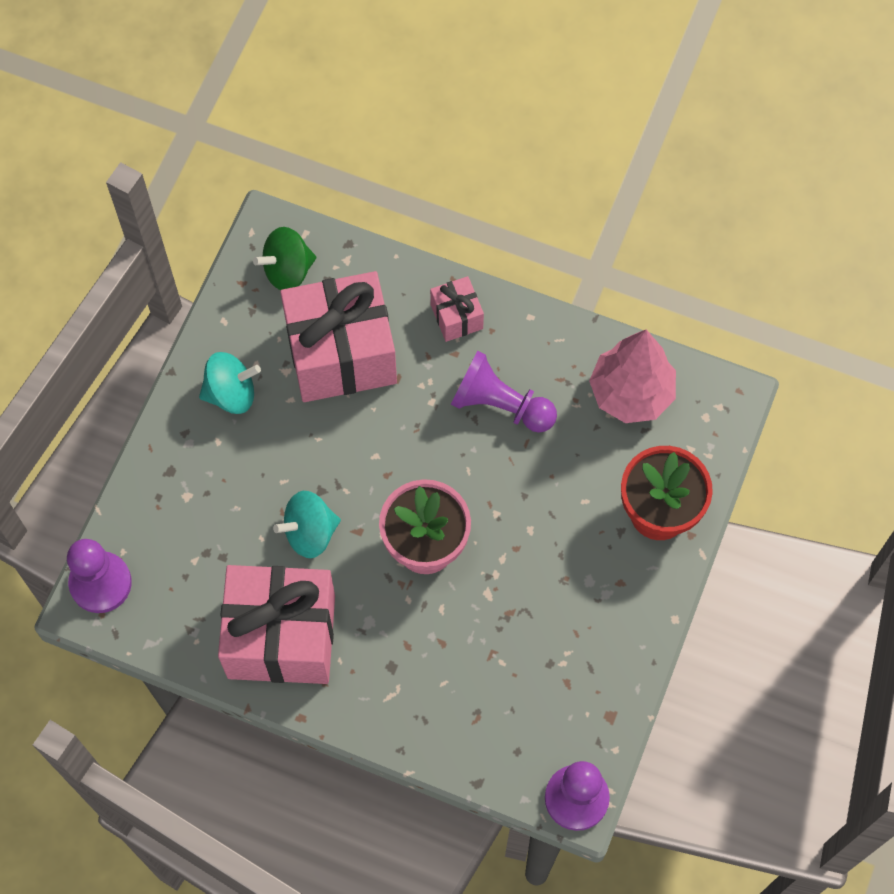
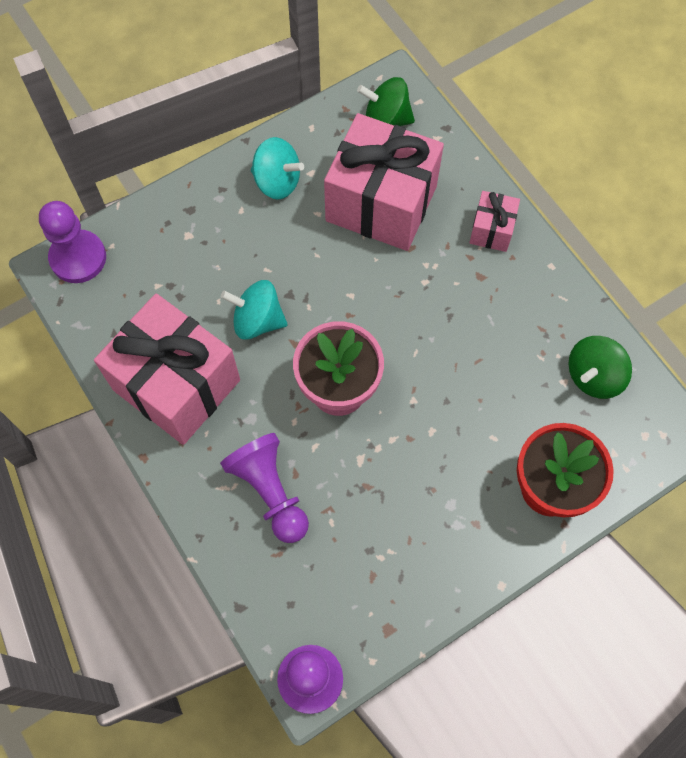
camera: 35 degrees right, 0 degrees up
purple pawn [451,351,557,433] -> purple pawn moved to [220,433,309,543]
pink tree [589,329,676,423] -> green spinning top [569,336,632,399]

